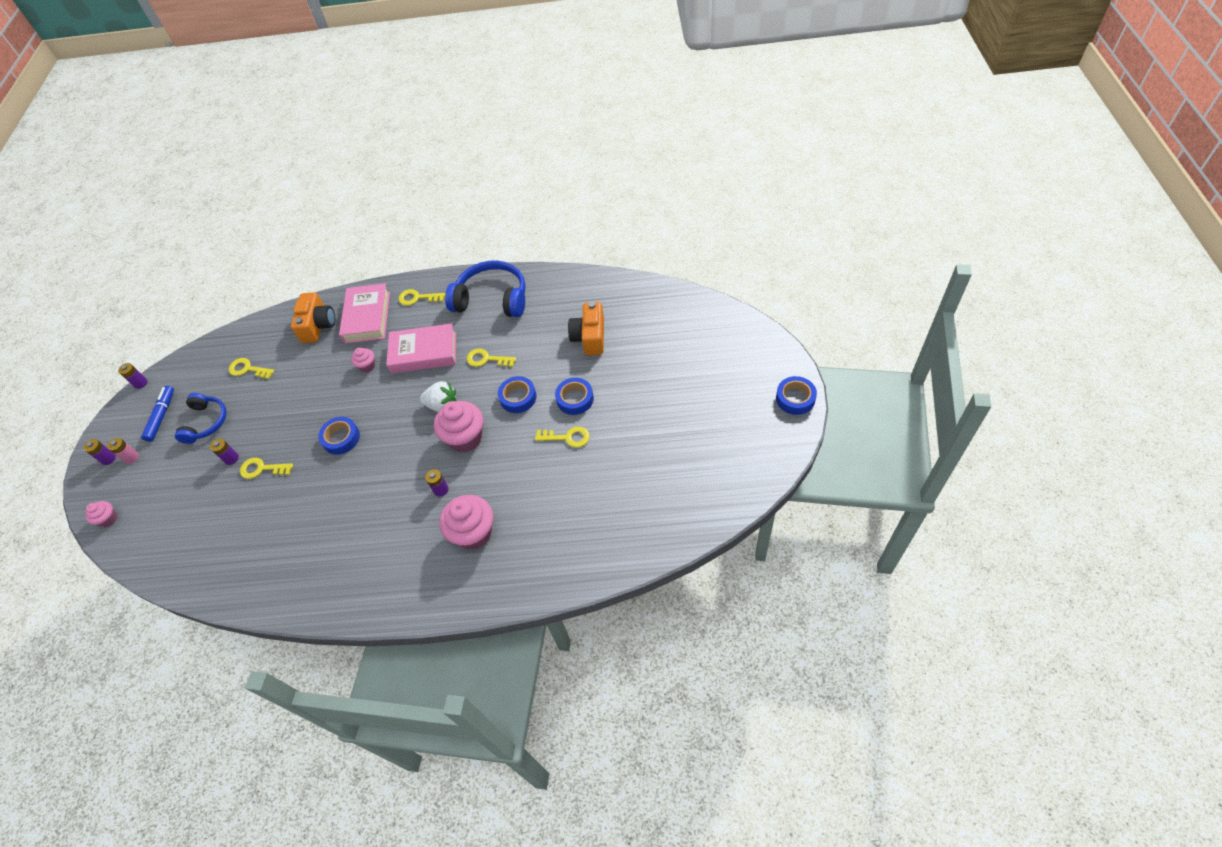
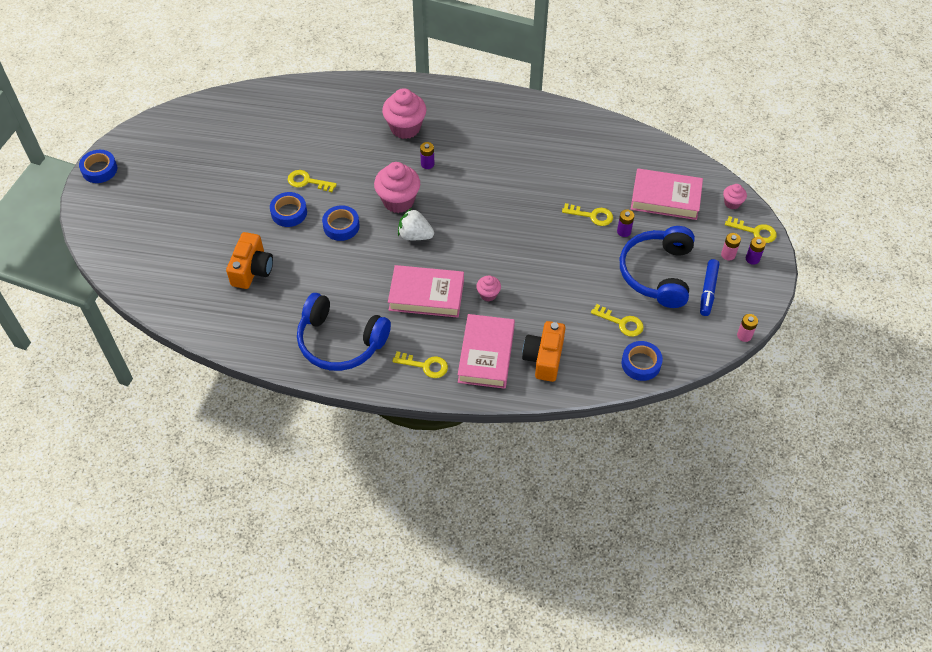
camera: 175 degrees left, 0 degrees up
purple battery [118,363,147,389] -> pink battery [737,314,758,342]
blue headphones [175,393,227,444] -> blue headphones [620,226,695,308], size x1.59
blue tape [318,417,360,455] -> blue tape moved to [621,341,663,381]
yellow key [467,348,516,367] -> yellow key moved to [725,216,777,243]
none -> pink book [631,168,703,220]

